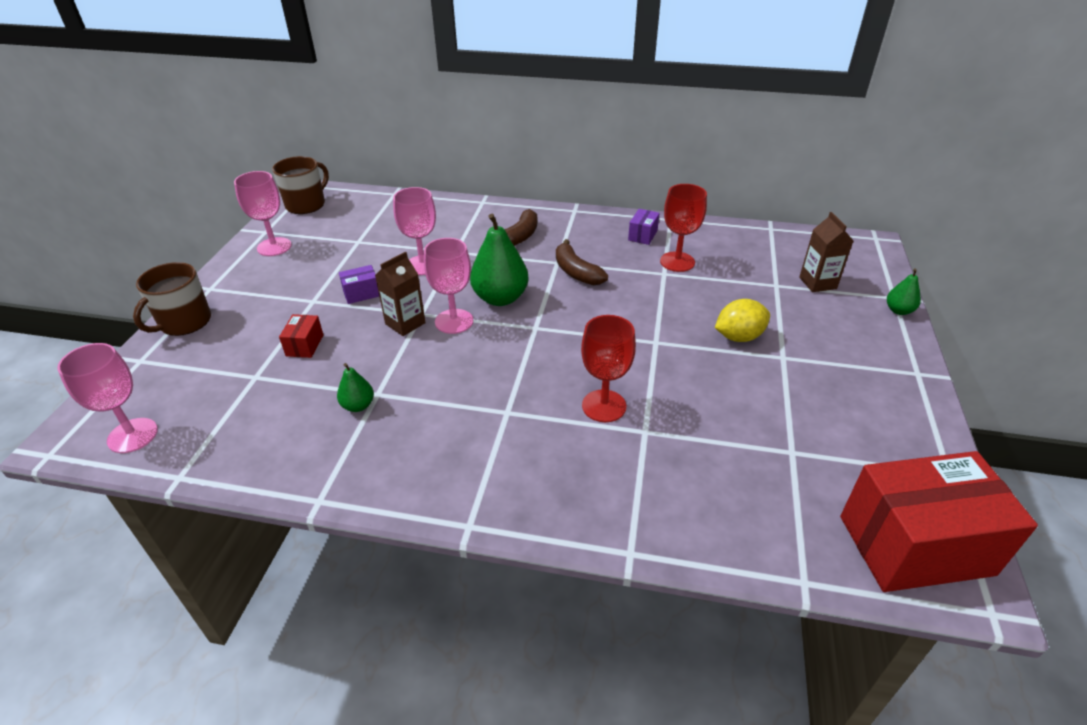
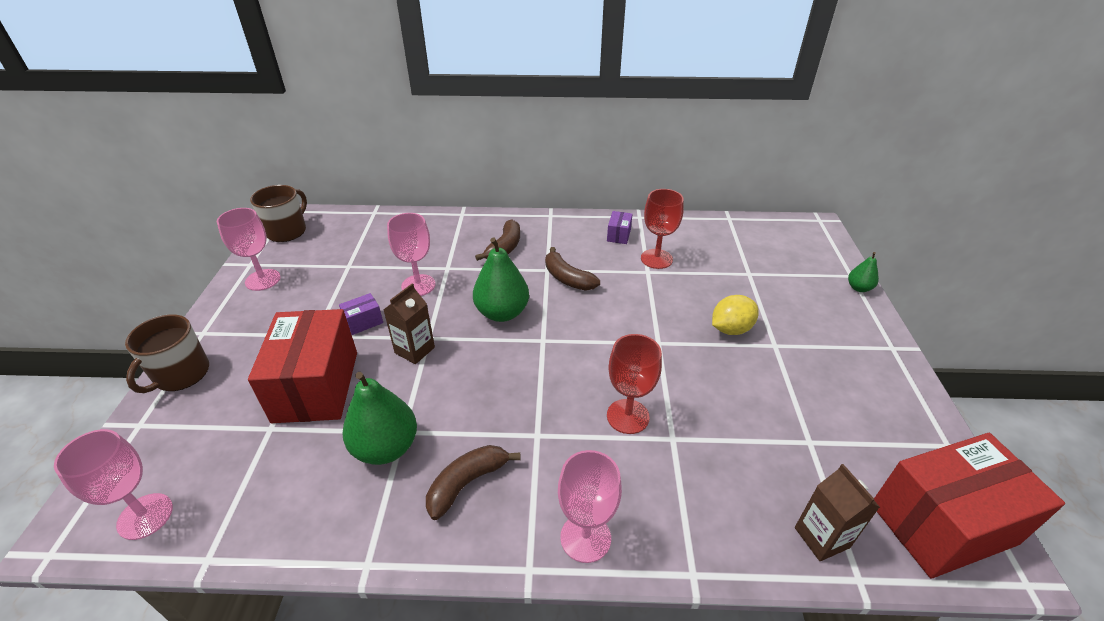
camera: 10 degrees left, 0 degrees up
red box [279,314,323,358] -> red box [248,309,357,423], size x2.45
green pear [337,363,374,412] -> green pear [342,372,417,465], size x1.94
pink goblet [424,238,473,334] -> pink goblet moved to [558,450,622,563]
brown carton [799,212,853,292] -> brown carton moved to [795,464,880,561]
none -> brown banana [426,445,520,520]

